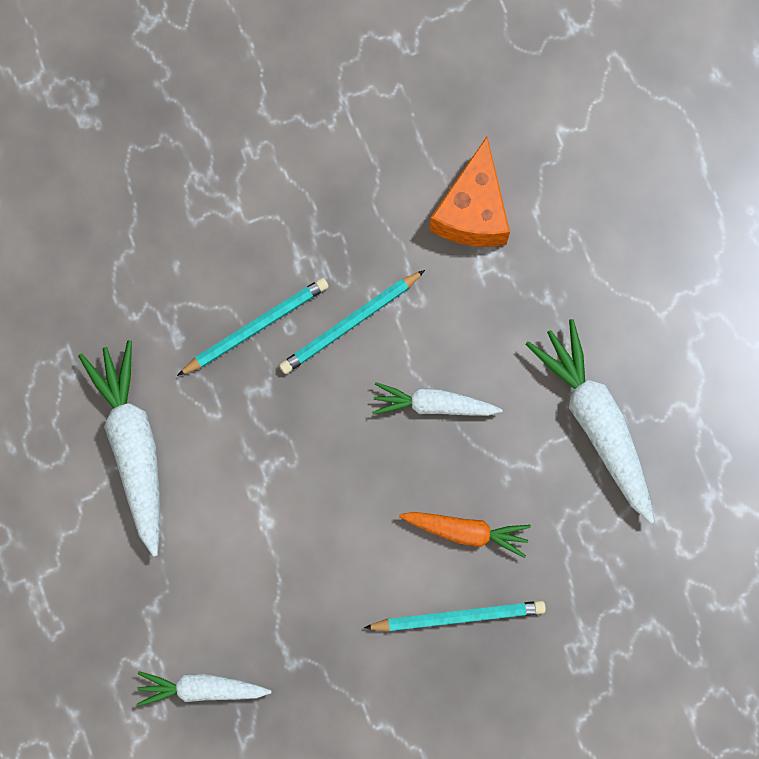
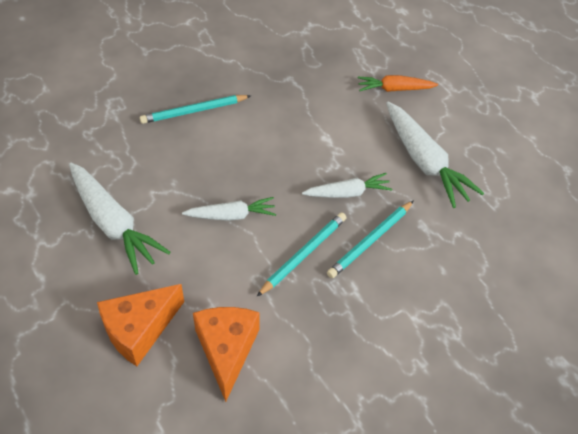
camera: 165 degrees right, 25 degrees down
white carrot [137,671,272,706] -> white carrot moved to [302,173,392,198]
orange carrot [399,512,531,558] -> orange carrot moved to [358,75,438,92]
none -> orange cheese [97,284,184,366]

